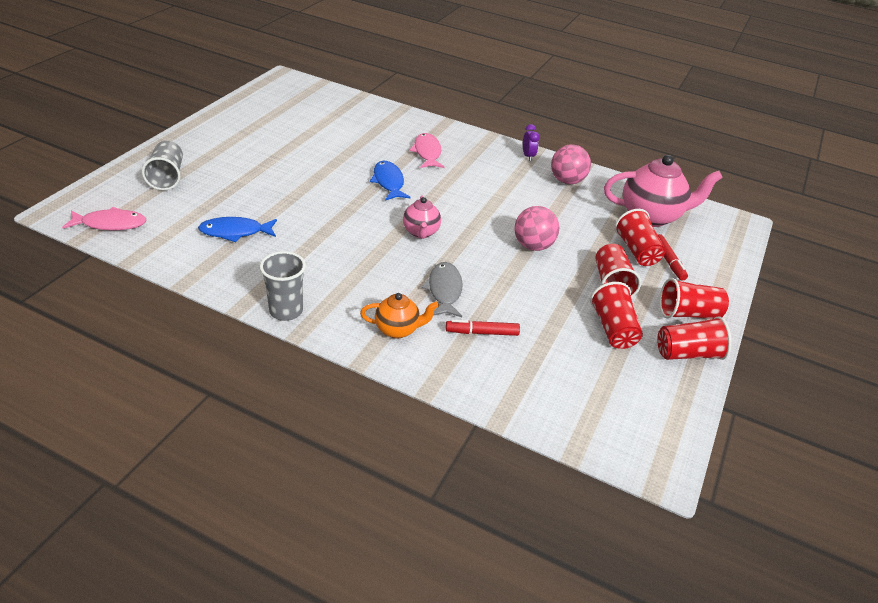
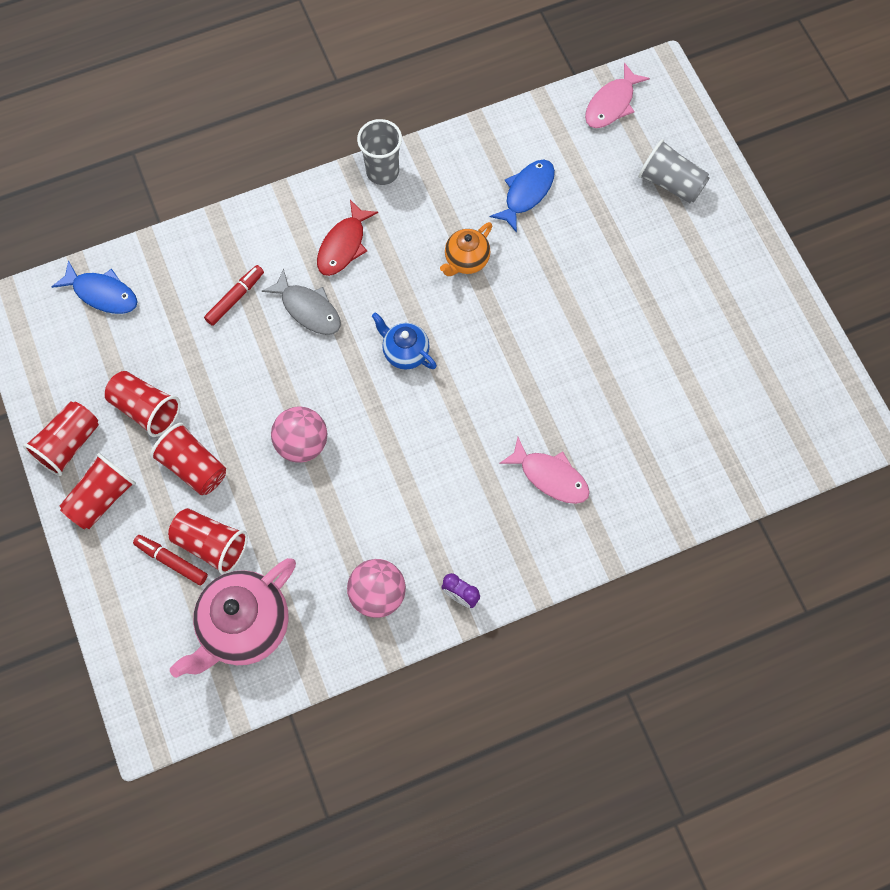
camera: 135 degrees right, 30 degrees up
orange teapot [360,293,439,339] -> orange teapot moved to [440,222,492,276]
blue fish [370,161,411,201] -> blue fish moved to [52,260,138,314]
pink teapot [403,196,441,239] -> blue teapot [372,313,437,369]
none -> red fish [317,200,378,276]

